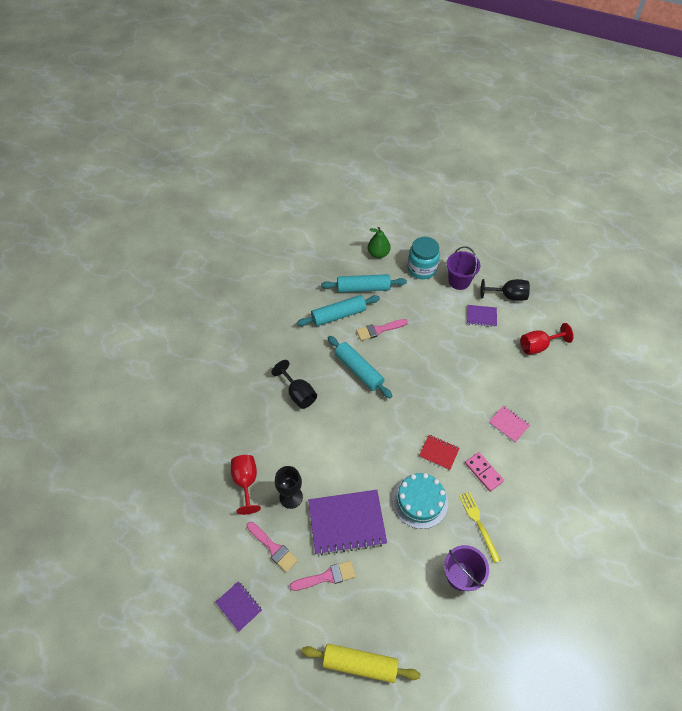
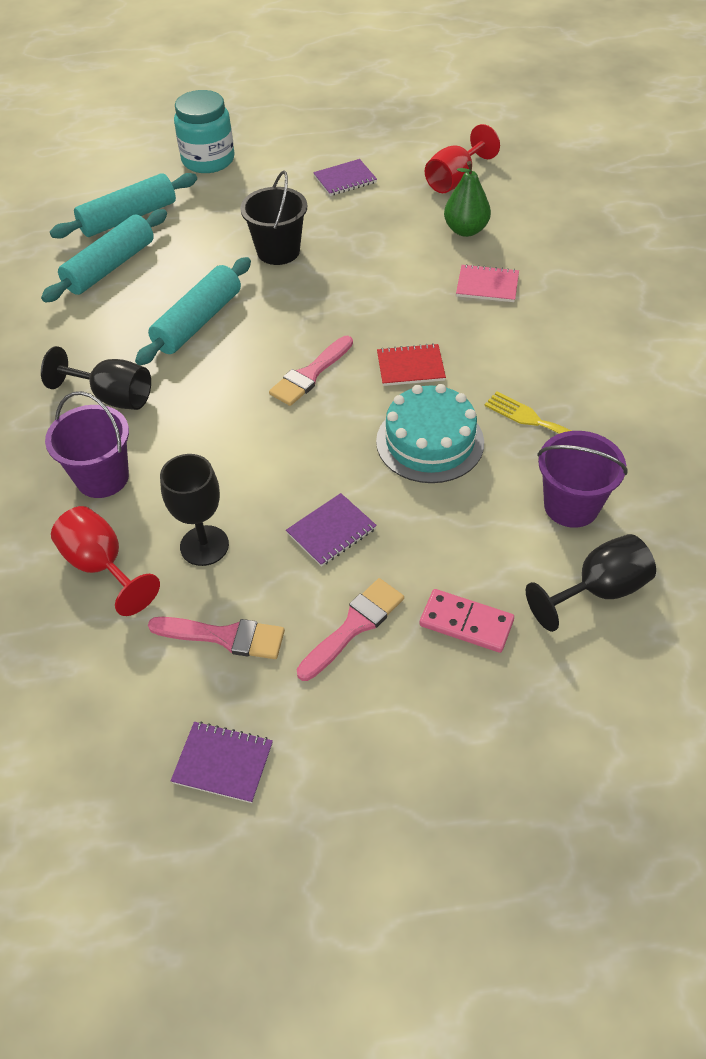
camera: 30 degrees left, 5 degrees down
yellow rolling pin [301,644,421,683] -> none
purple notebook [308,490,387,556] -> purple notebook [286,493,377,567], size x0.50
turquoise rolling pin [328,336,392,398] -> turquoise rolling pin turned 75 degrees counterclockwise [135,257,251,365]
pink brush [356,319,408,341] -> pink brush moved to [269,336,353,406]
green pear [367,227,391,258] -> green pear moved to [444,161,491,237]
purple bucket [447,246,481,290] -> purple bucket moved to [45,391,129,498]
pink domino [465,452,504,492] -> pink domino moved to [420,589,514,653]
black goblet [481,279,530,301] -> black goblet moved to [526,534,656,632]
none -> black bucket [240,171,307,265]

